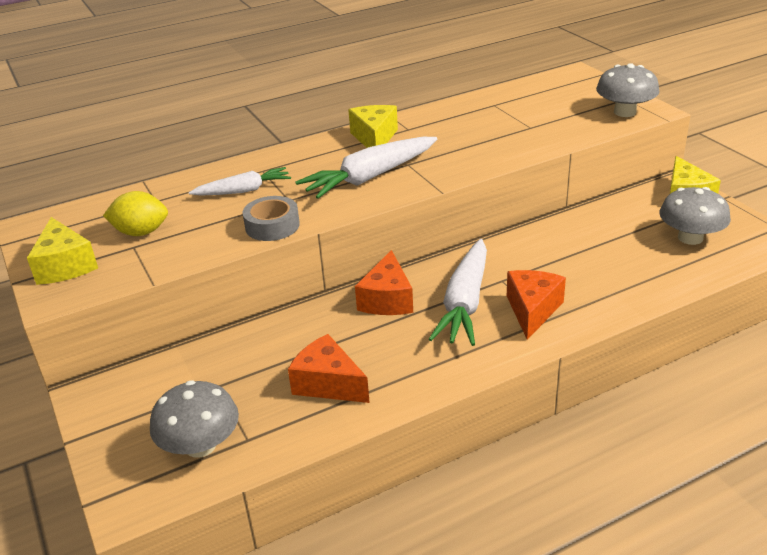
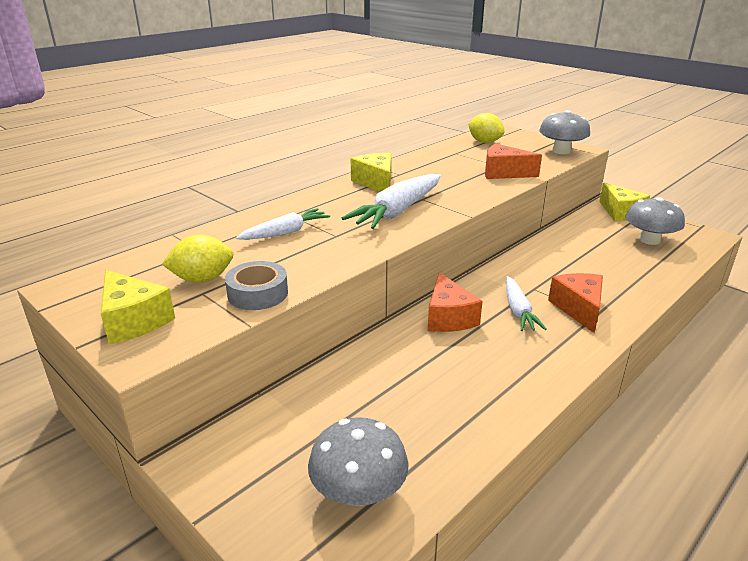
camera: 20 degrees left, 5 degrees down
grey tape [242,196,300,241] -> grey tape moved to [225,261,288,310]
orange cheese [288,334,370,403] -> orange cheese moved to [485,143,542,179]
white carrot [429,239,487,346] -> white carrot [506,276,547,331], size x0.62
none -> yellow lemon [468,113,505,143]

